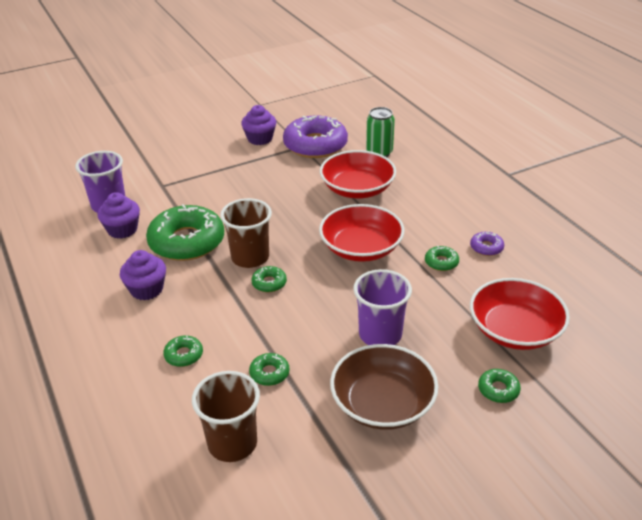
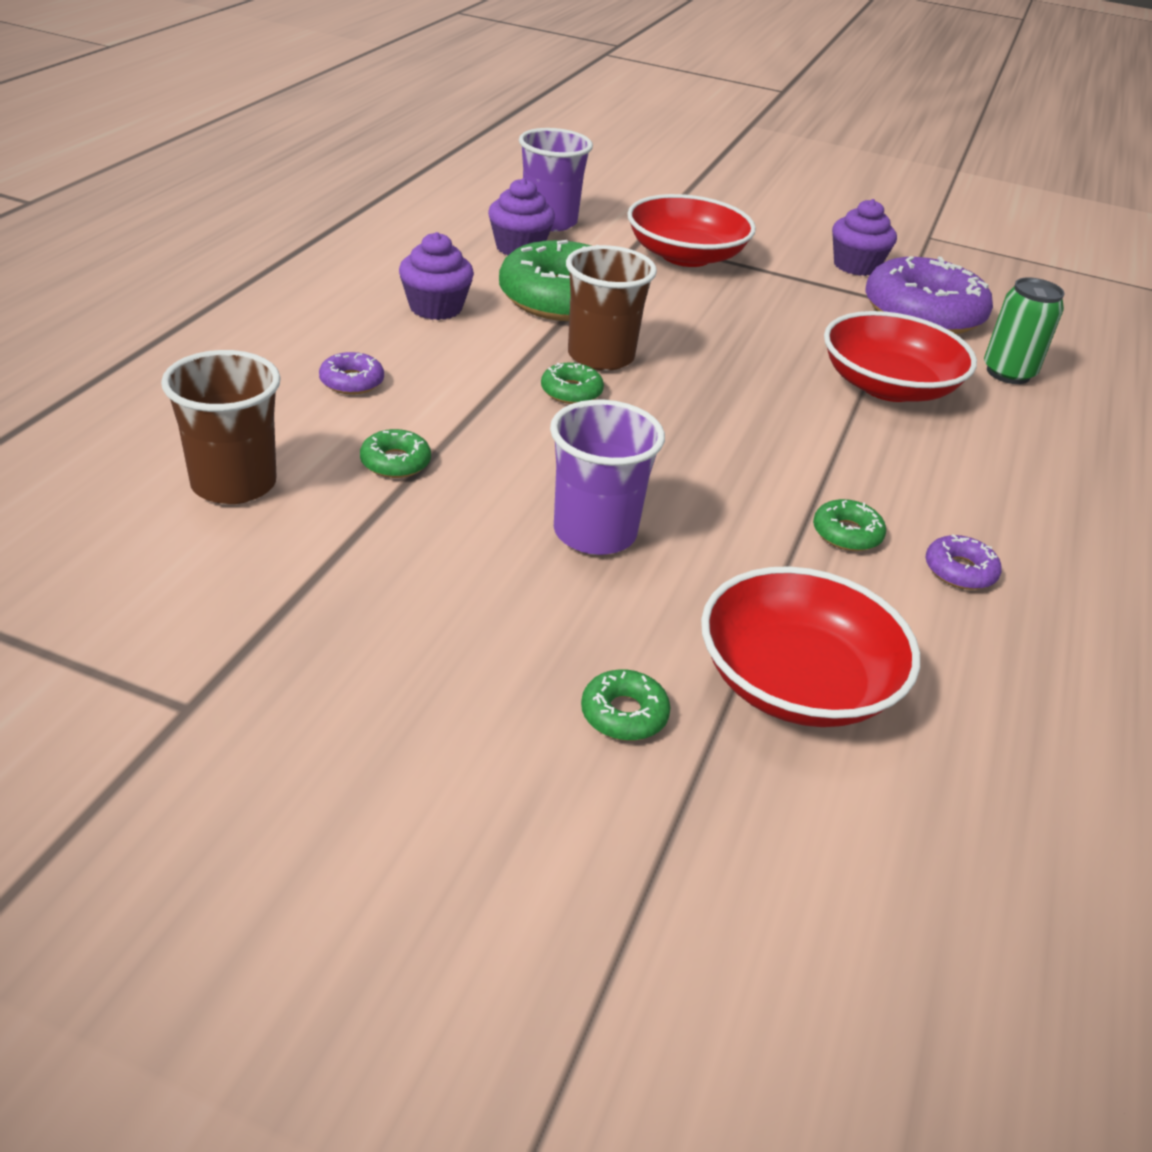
camera: 45 degrees right, 0 degrees up
green donut [163,335,203,367] -> purple donut [319,352,384,394]
red bowl [319,204,404,262] -> red bowl moved to [627,194,756,267]
brown bowl [330,344,438,430] -> none

